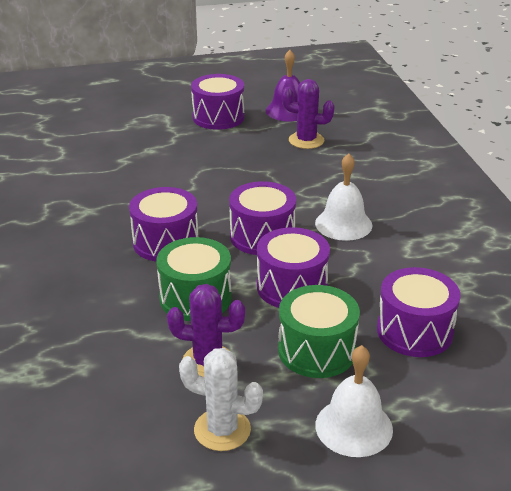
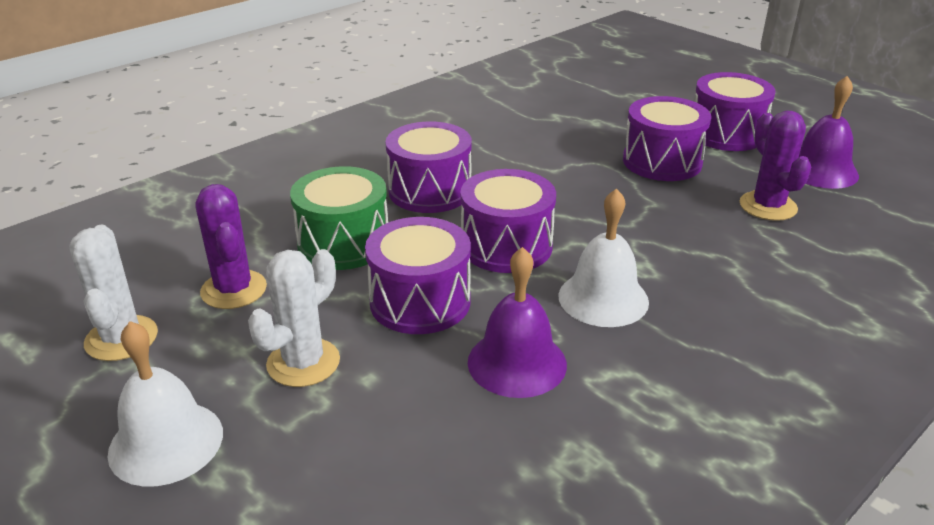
camera: 60 degrees right, 0 degrees up
green drum [278,285,360,378] -> white cactus [248,249,340,387]
purple drum [377,267,461,357] -> purple drum moved to [623,96,711,181]
none -> purple bell [468,247,567,398]

